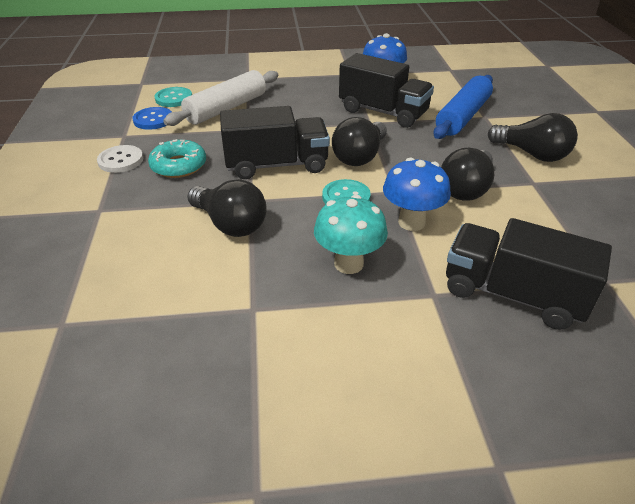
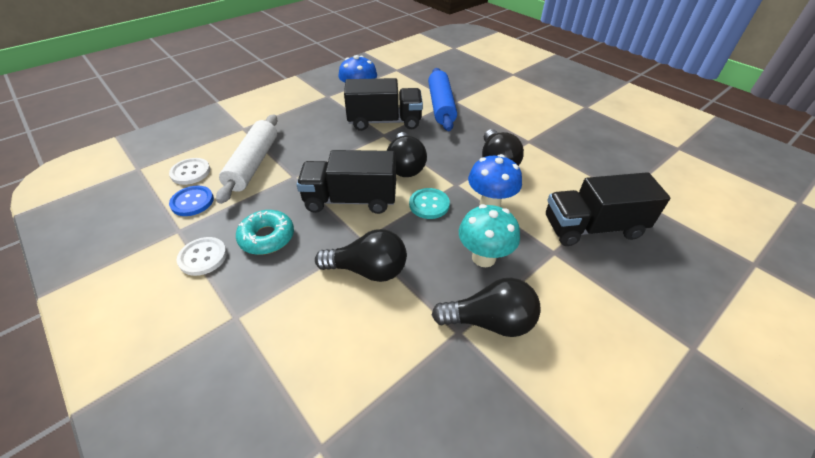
camera: 35 degrees left, 5 degrees up
turquoise button [154,87,192,107] -> white button [169,158,210,185]
black truck [220,106,330,179] -> black truck turned 135 degrees counterclockwise [297,150,396,214]
black light bulb [488,113,578,162] -> black light bulb moved to [432,278,541,337]

